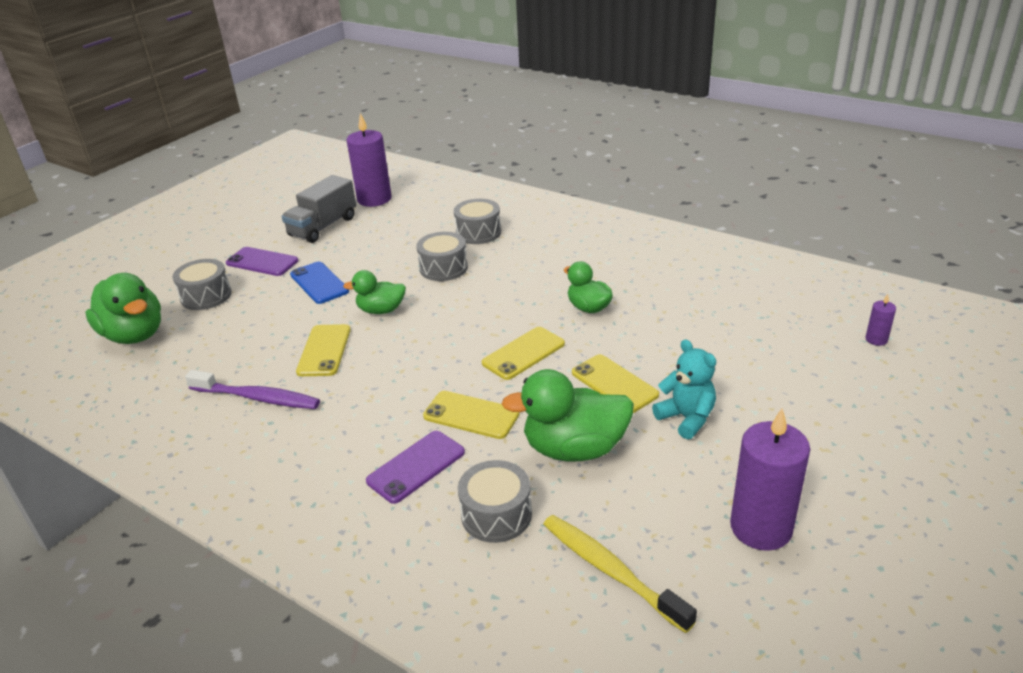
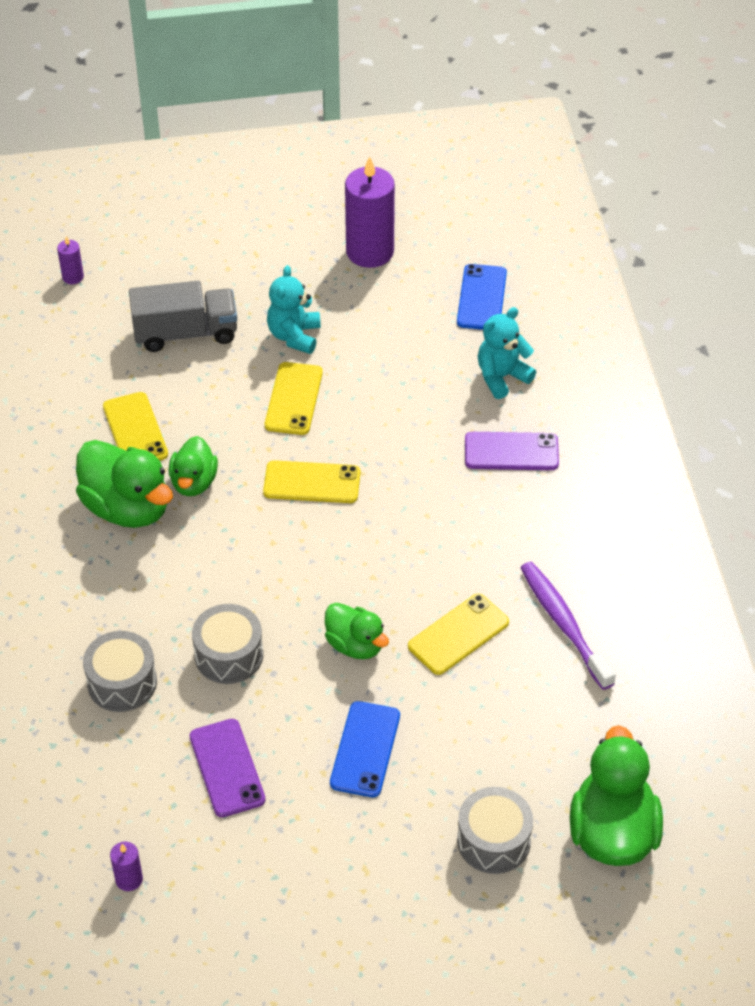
camera: 135 degrees left, 15 degrees up
purple phone [226,247,298,276] -> purple phone moved to [190,719,266,817]
grey truck [282,175,356,243] -> grey truck moved to [129,281,237,352]
purple candle [346,113,392,207] -> purple candle [110,841,143,891], size x0.45
yellow phone [423,391,520,439] -> yellow phone moved to [103,392,168,461]
grey drum [458,460,532,543] -> turquoise teddy bear [478,307,536,399]
green duck [501,369,634,461] -> green duck moved to [76,440,173,528]
yellow toothbrush [543,515,697,633] -> blue phone [457,264,507,330]

